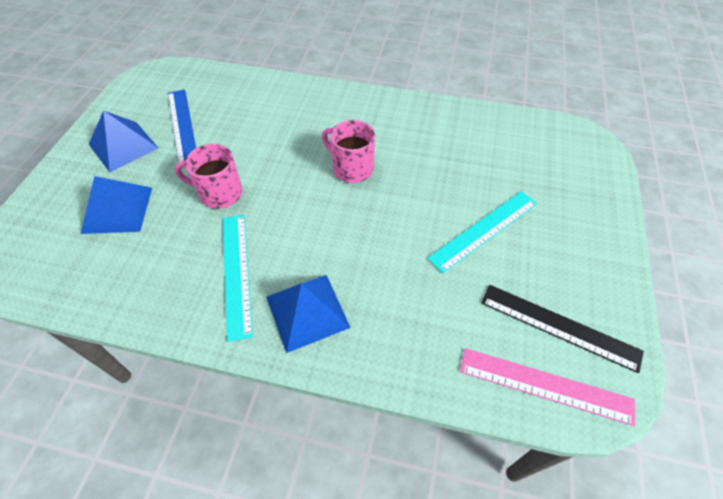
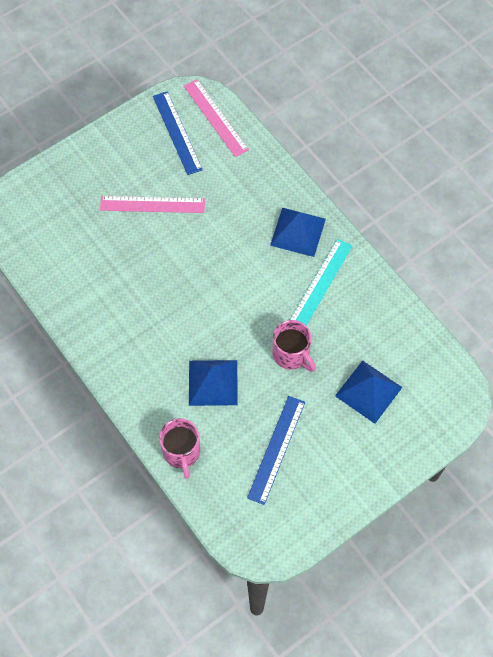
camera: 140 degrees left, 10 degrees up
blue pyramid [89,111,158,172] -> blue pyramid moved to [189,360,238,406]
pink mug [322,120,375,183] -> pink mug moved to [159,418,200,479]
turquoise ruler [427,191,537,273] -> pink ruler [100,196,205,213]
black ruler [481,285,644,373] -> blue ruler [153,91,203,175]

